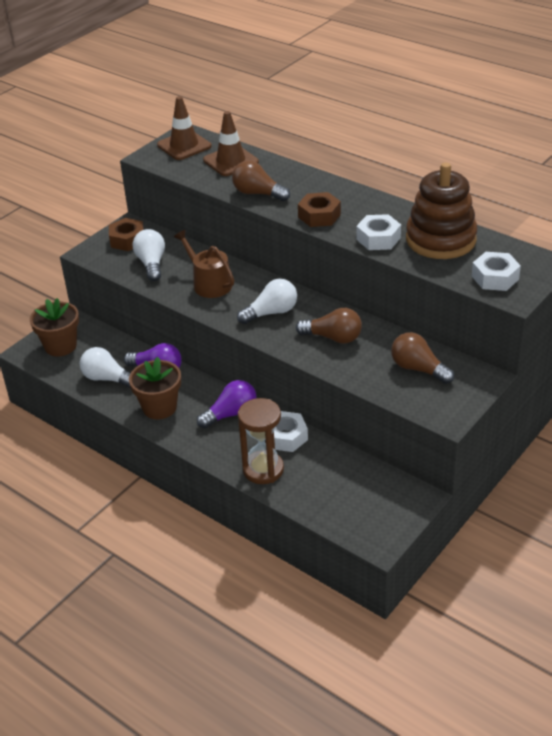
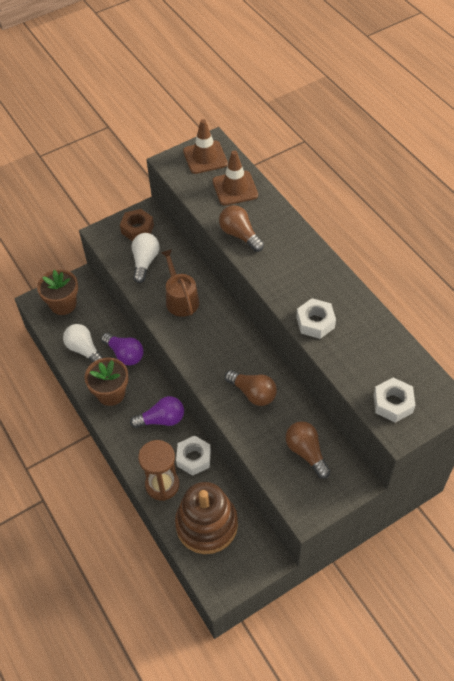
camera: 20 degrees right, 15 degrees up
white light bulb [237,279,297,324] -> none
brown nut [298,192,341,227] -> none
brown stacking toy [406,163,477,259] -> brown stacking toy moved to [175,482,238,554]

